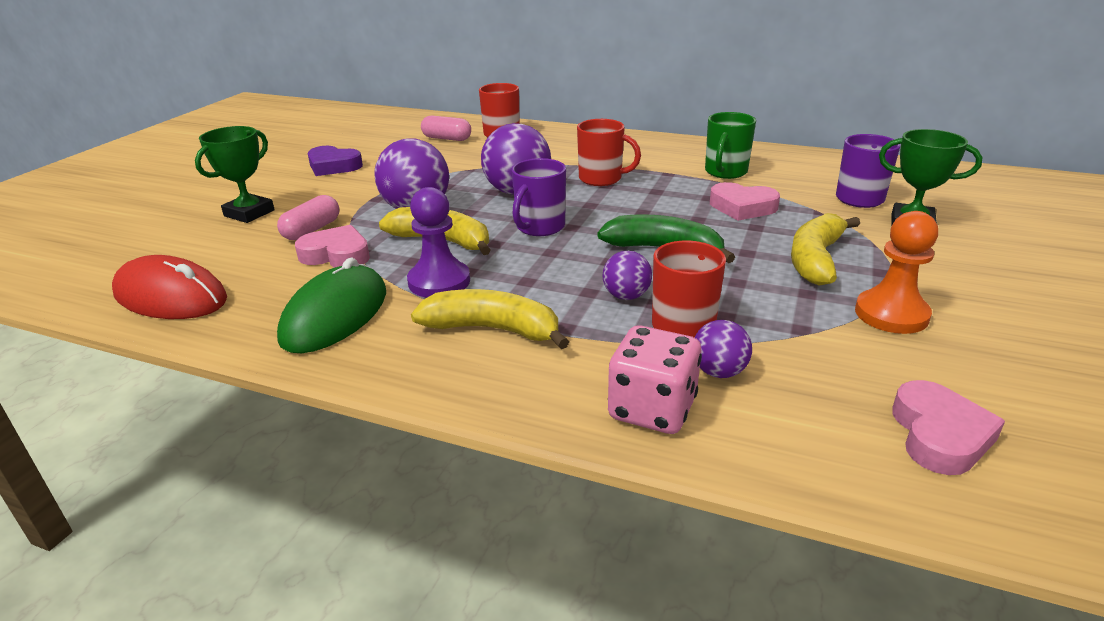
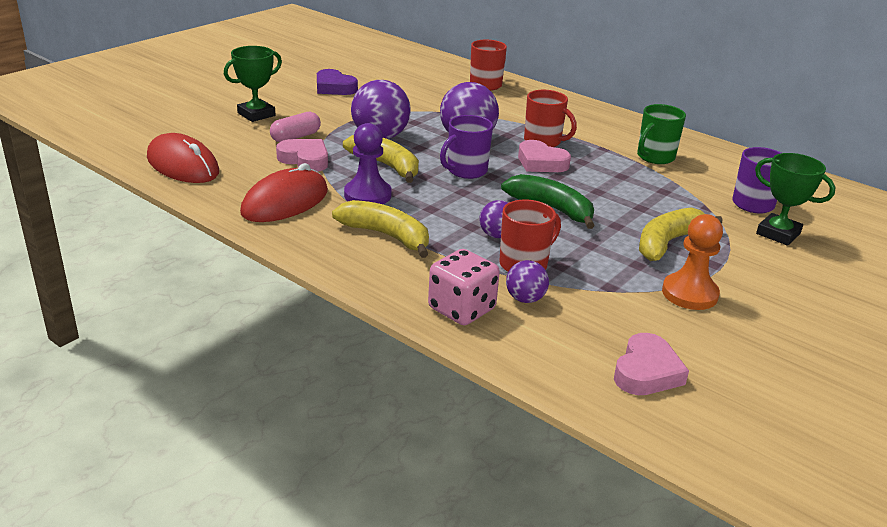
camera: 15 degrees right, 0 degrees up
green mouse [277,258,386,353] -> red mouse [240,163,328,222]
pink capsule [421,115,471,141] -> none
pink heart [710,182,780,221] -> pink heart moved to [518,140,571,172]

